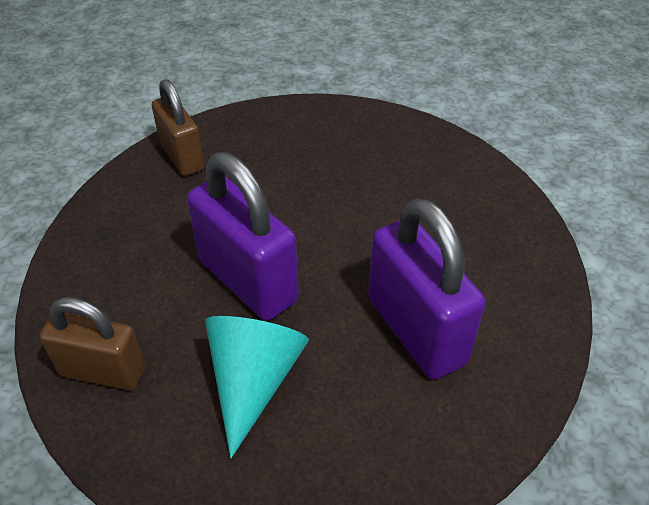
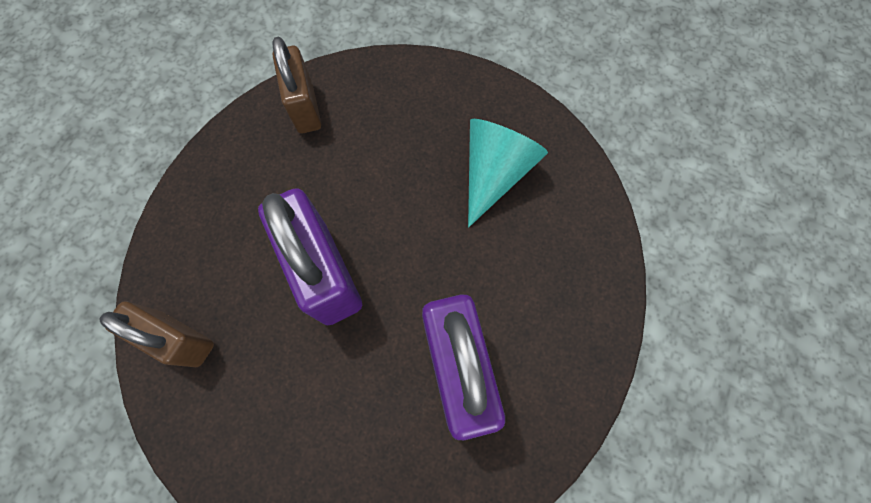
camera: 15 degrees right, 25 degrees up
turquoise cone [205,316,309,458] -> turquoise cone moved to [468,119,548,227]

